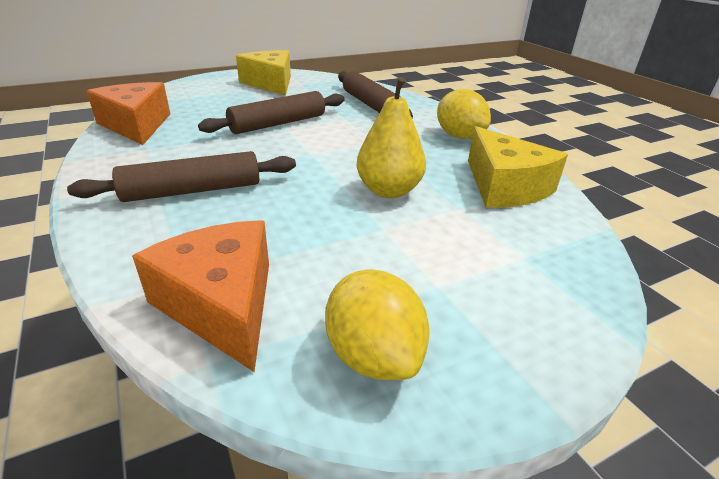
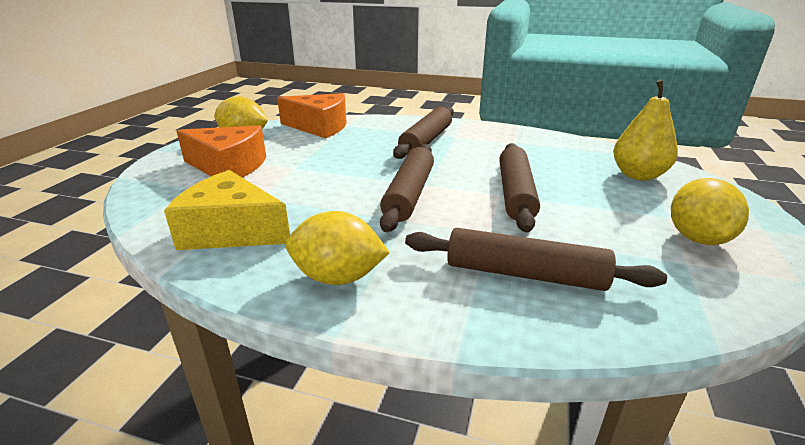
camera: 135 degrees right, 5 degrees down
orange cheese [86,82,170,145] -> orange cheese moved to [176,125,266,178]
yellow cheese [236,50,291,96] -> yellow lemon [671,178,749,245]
yellow pear [356,77,426,198] -> yellow pear moved to [613,80,678,181]
none -> brown rolling pin [380,144,434,232]

